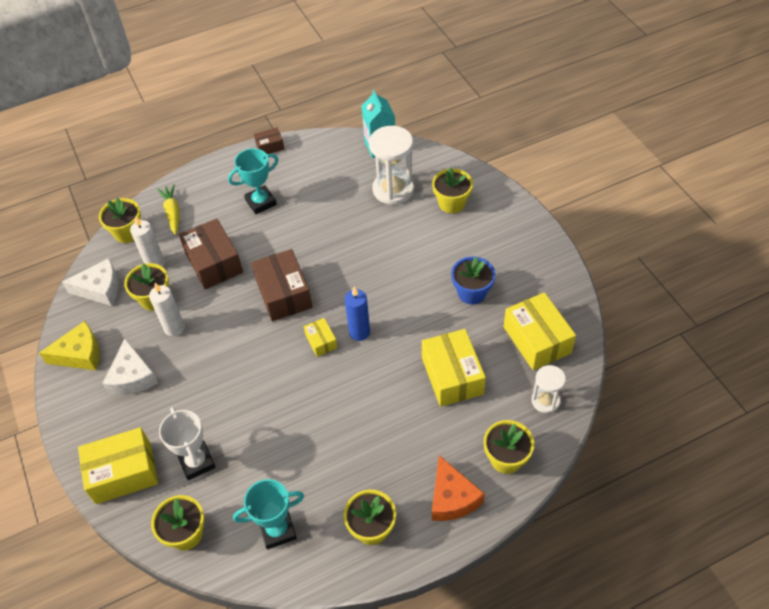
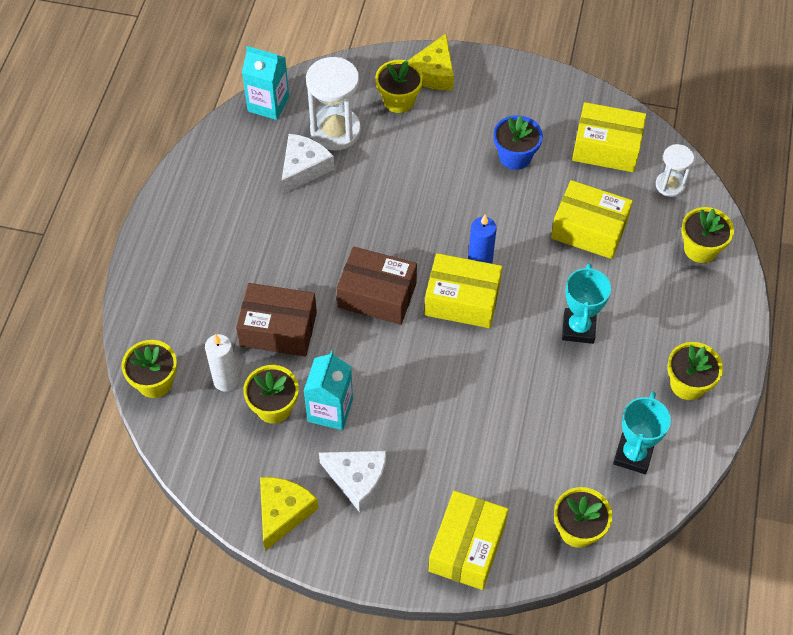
camera: 55 degrees left, 5 degrees up
white cheese [62,258,119,306] -> white cheese moved to [282,134,334,194]
white candle [149,283,185,336] -> turquoise carton [304,351,353,430]
yellow carrot [157,184,179,235] -> none
white trophy [159,407,215,480] -> none
turquoise trophy [228,148,279,214] -> turquoise trophy moved to [562,263,611,344]
brown box [254,127,284,154] -> none
yellow box [304,318,338,357] -> yellow box [425,253,502,328], size x1.96
orange cheese [432,455,485,521] -> none
none -> yellow cheese [408,34,454,90]

